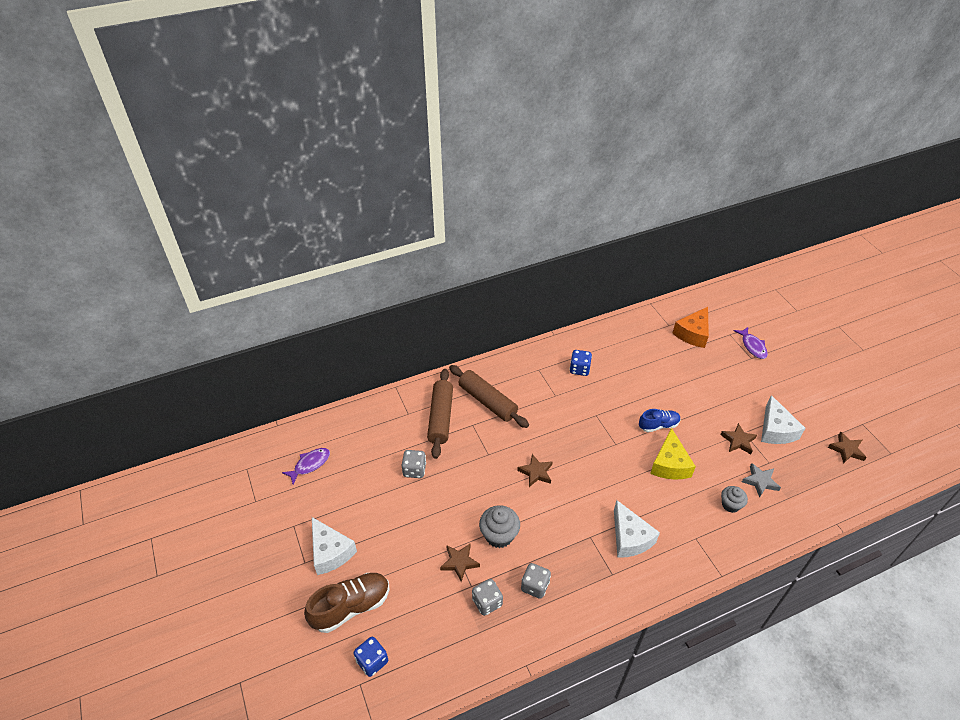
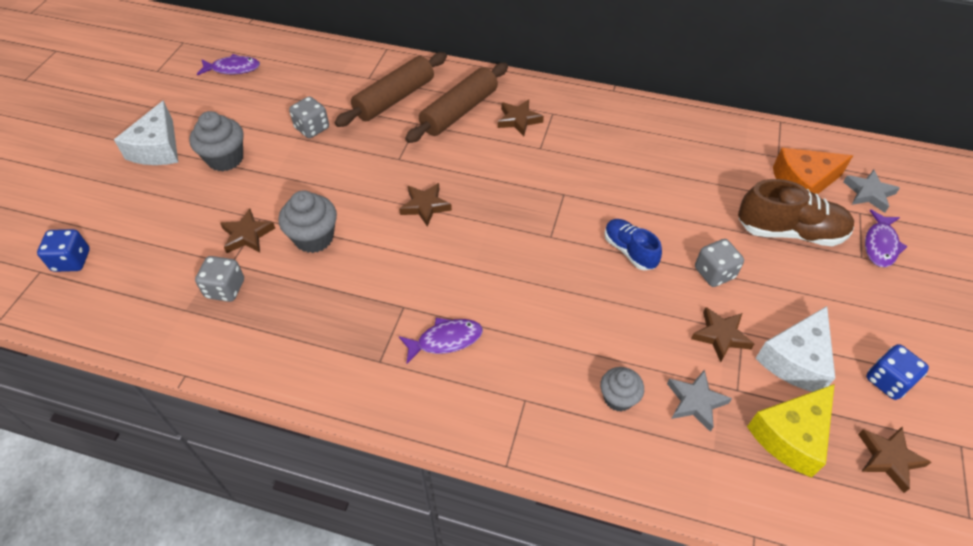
camera: 40 degrees right, 5 degrees up
brown shoe [304,573,389,633] -> brown shoe moved to [738,179,854,246]
brown rolling pin [449,365,529,428] -> brown rolling pin turned 45 degrees clockwise [405,63,508,143]
grey dice [521,563,551,599] -> grey dice moved to [695,239,744,287]
blue dice [570,350,592,376] -> blue dice moved to [866,344,929,400]
white cheese [614,500,660,558] -> purple fish [399,318,483,363]
blue shoe [639,409,681,432] -> blue shoe turned 150 degrees counterclockwise [604,219,662,270]
yellow cheese [650,428,696,480] -> yellow cheese moved to [747,384,835,478]
none -> grey cupcake [189,111,243,172]
none -> brown star [498,99,544,136]
none -> grey star [843,170,900,213]

